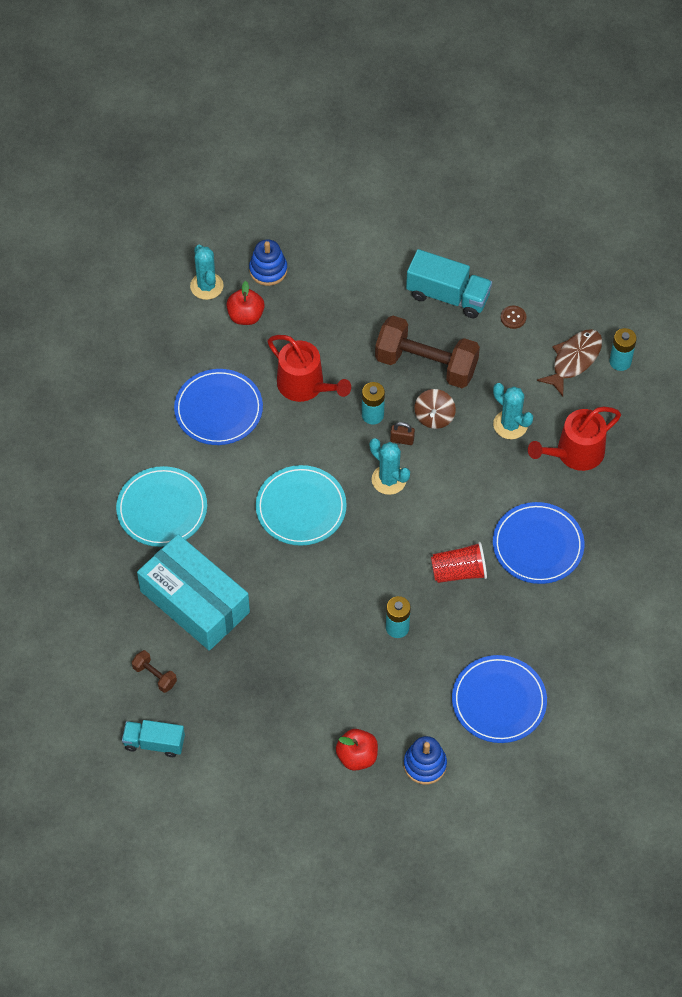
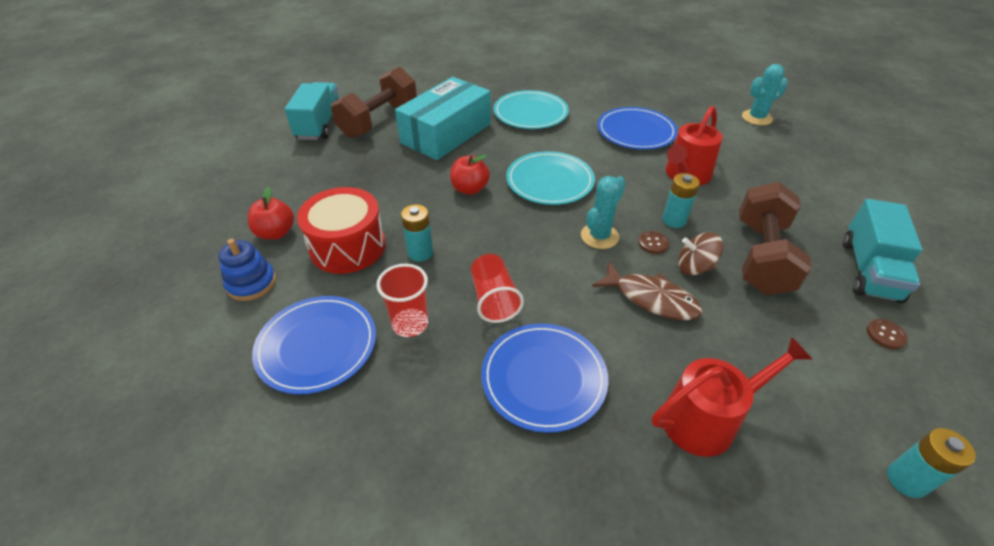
camera: 85 degrees right, 15 degrees down
turquoise truck [122,720,185,757] -> turquoise truck [285,82,339,140], size x1.52
brown dumbbell [132,650,177,693] -> brown dumbbell [331,66,417,138], size x2.32
red apple [226,281,265,325] -> red apple moved to [450,155,490,195]
blue stacking toy [249,239,287,286] -> none
brown padlock [390,422,415,445] -> brown button [638,231,669,254]
turquoise cactus [493,383,533,439] -> none
red watering can [528,407,621,471] -> red watering can turned 105 degrees clockwise [652,337,813,457]
brown fish [537,329,602,396] -> brown fish moved to [592,261,702,320]
none -> red drum [297,187,386,274]
none -> red cup [376,264,428,337]

